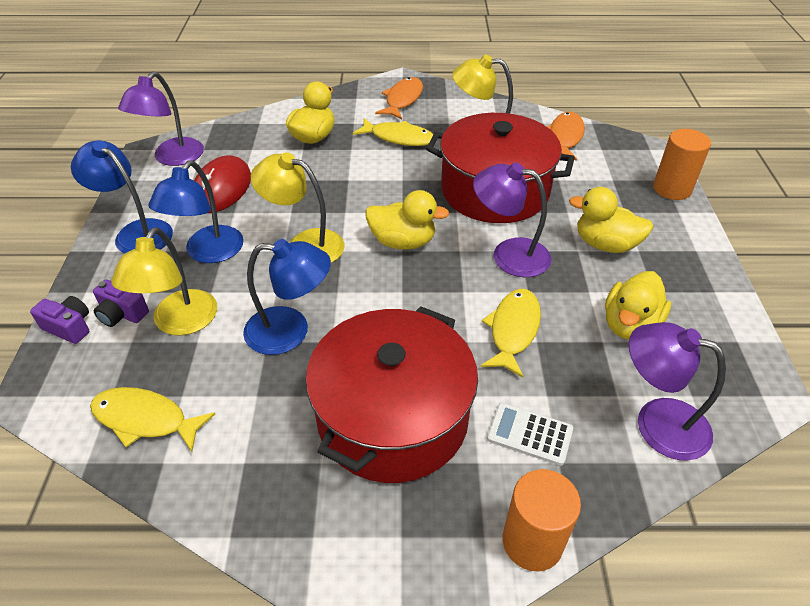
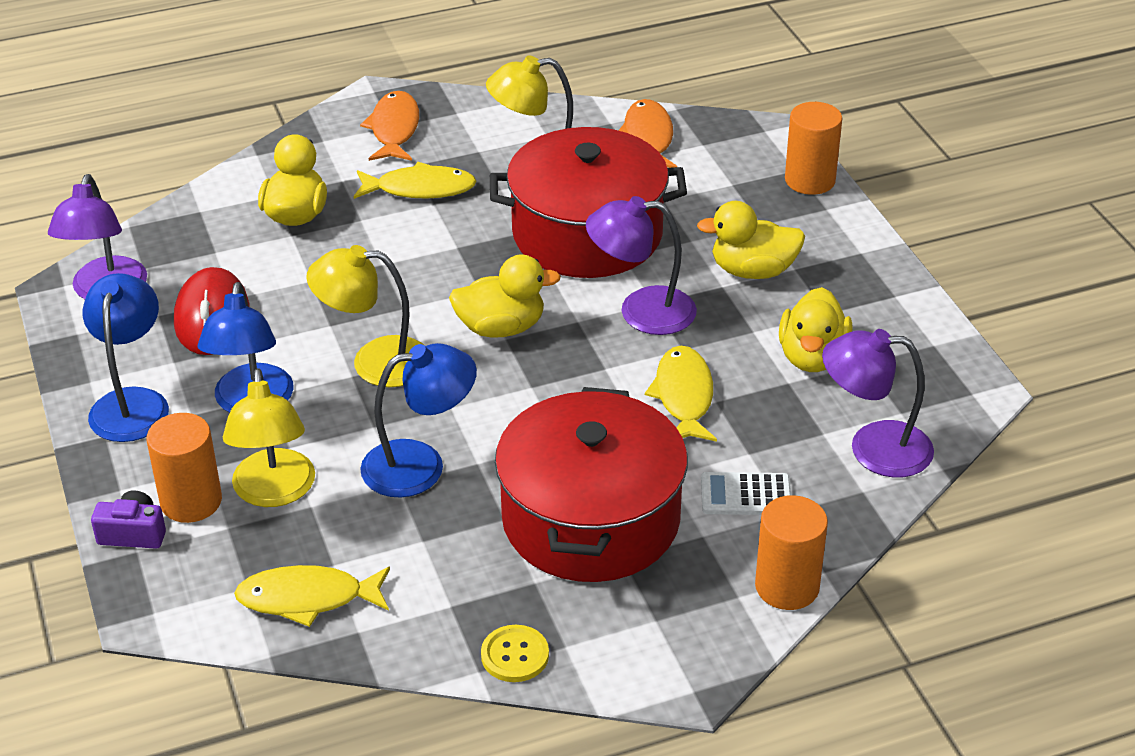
camera: 20 degrees left, 5 degrees down
blue lamp [71,140,173,254] -> blue lamp turned 75 degrees clockwise [83,273,169,442]
purple camera [93,279,149,327] -> orange cylinder [147,413,222,523]
none -> yellow button [481,625,549,682]

